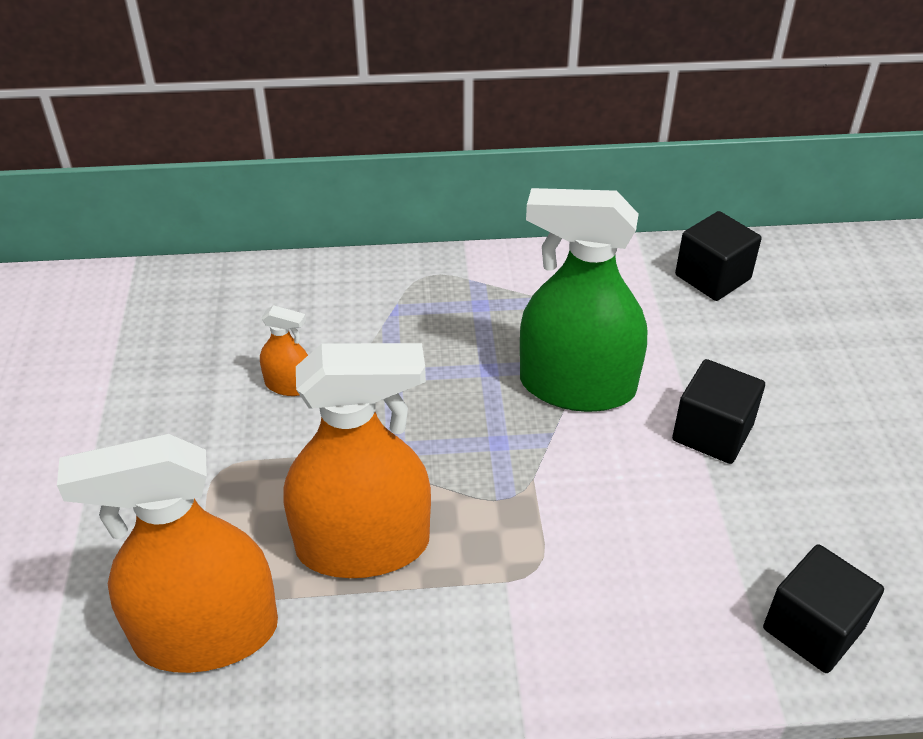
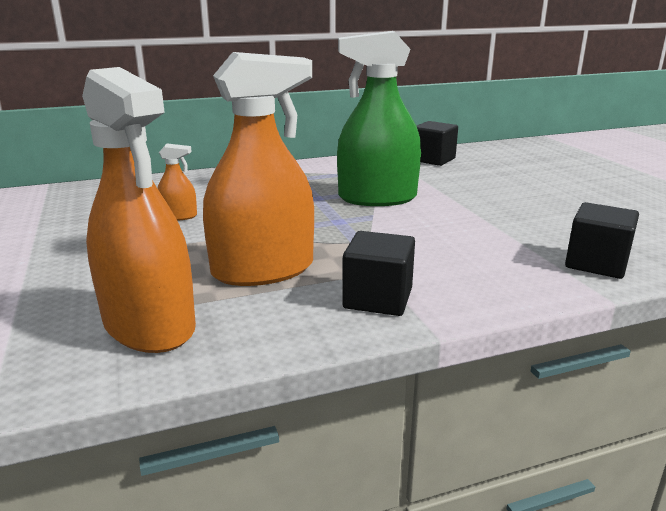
camera: 15 degrees left, 20 degrees down
orange spray bottle [57,434,278,673] -> orange spray bottle turned 105 degrees counterclockwise [82,67,196,353]
black cube [672,359,765,464] -> black cube moved to [342,231,415,316]

